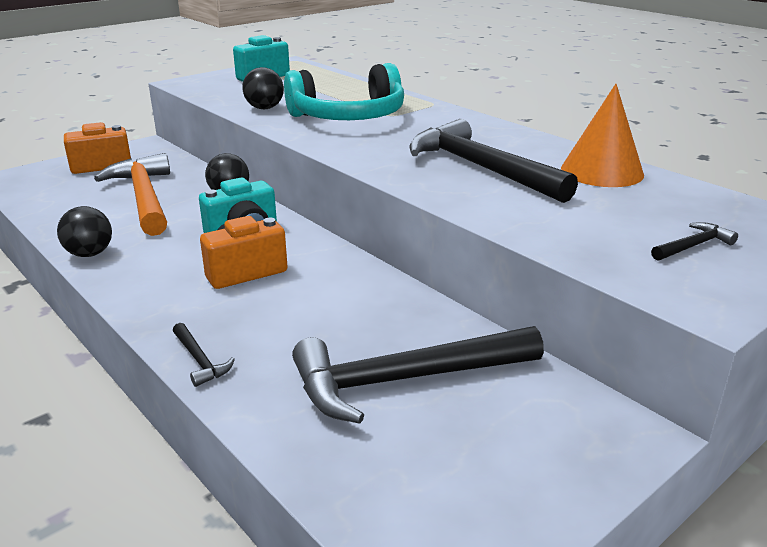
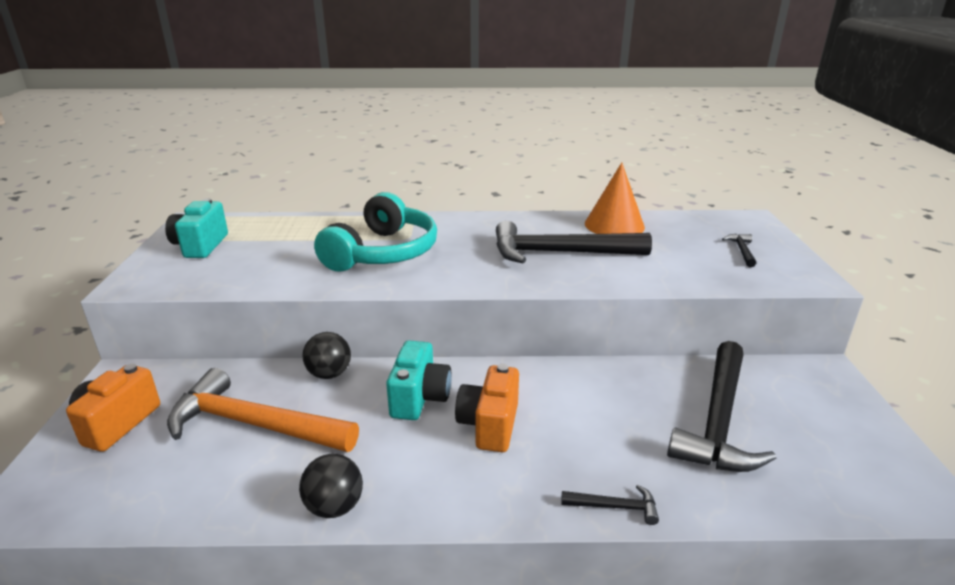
camera: 50 degrees left, 0 degrees up
black ball [243,67,284,109] -> none

